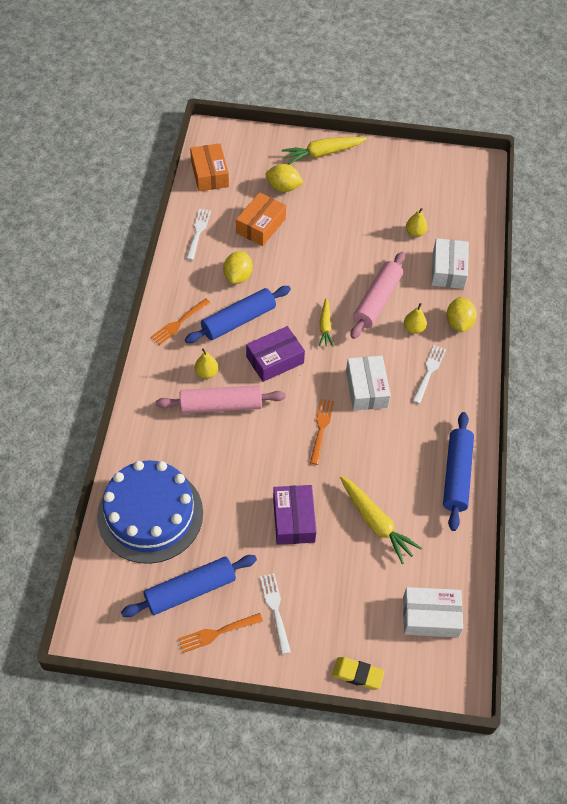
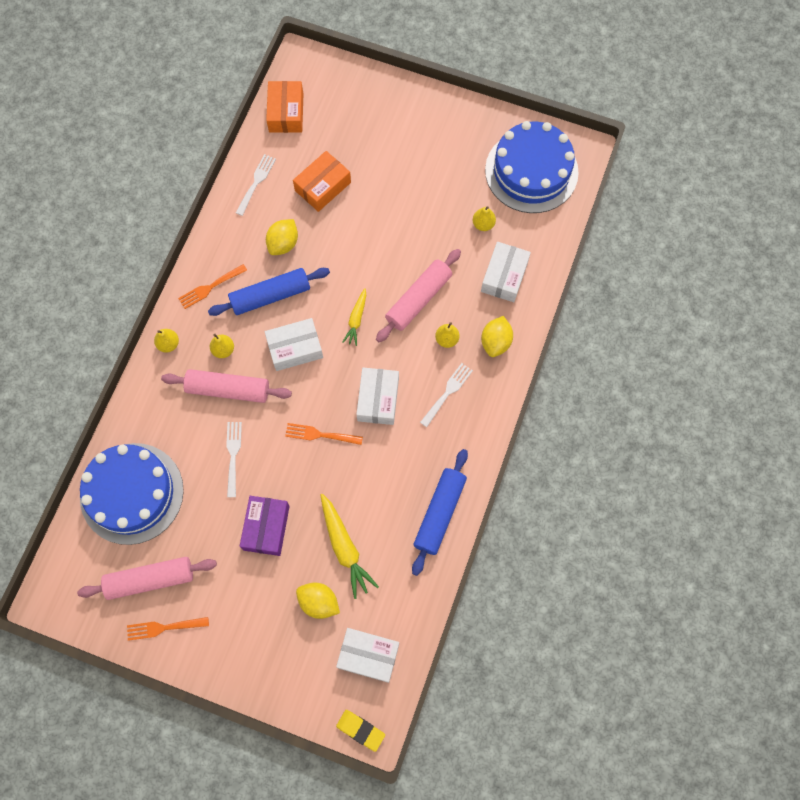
camera: 15 degrees right, 15 degrees up
blue rolling pin [121,555,257,617] -> pink rolling pin [77,557,217,600]
purple box [246,326,305,382] -> white box [265,318,323,371]
white fork [260,573,291,655] -> white fork moved to [226,422,242,497]
yellow lemon [266,164,304,192] -> yellow lemon moved to [296,583,340,619]
yellow carrot [282,137,367,165] -> none
orange fork [310,399,334,465] -> orange fork turned 105 degrees counterclockwise [285,423,363,445]
yellow eraser [332,657,385,690] -> yellow eraser moved to [336,710,385,752]
none -> yellow pear [154,329,179,352]
none -> blue cake [485,121,579,213]

